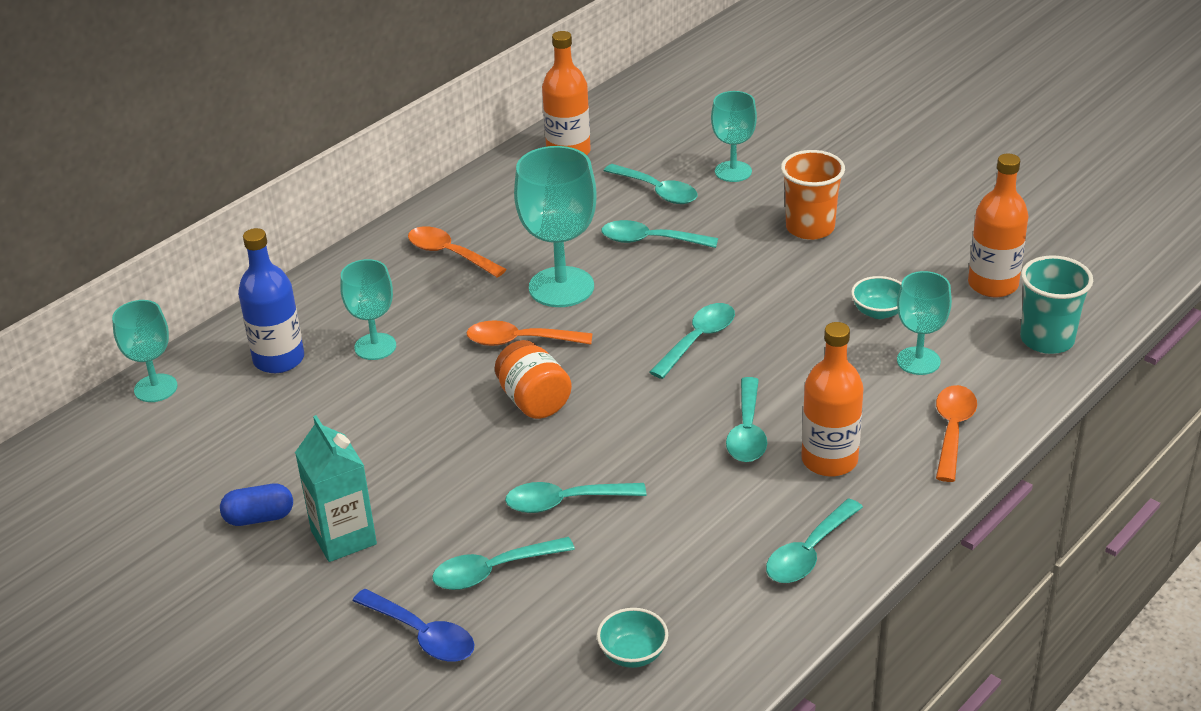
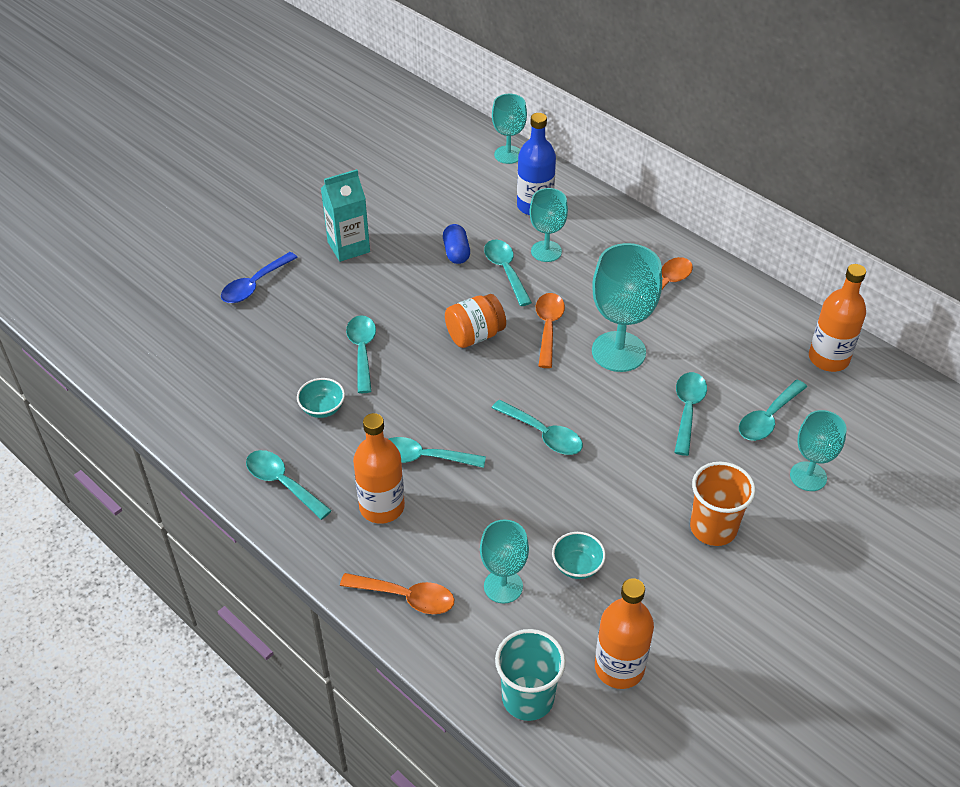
camera: 90 degrees right, 10 degrees up
blue capsule [220,484,293,526] -> blue capsule moved to [443,224,470,264]
turquoise spoon [432,537,575,590] -> turquoise spoon moved to [484,240,532,306]
turquoise bowl [597,608,668,668] -> turquoise bowl moved to [297,378,345,418]

